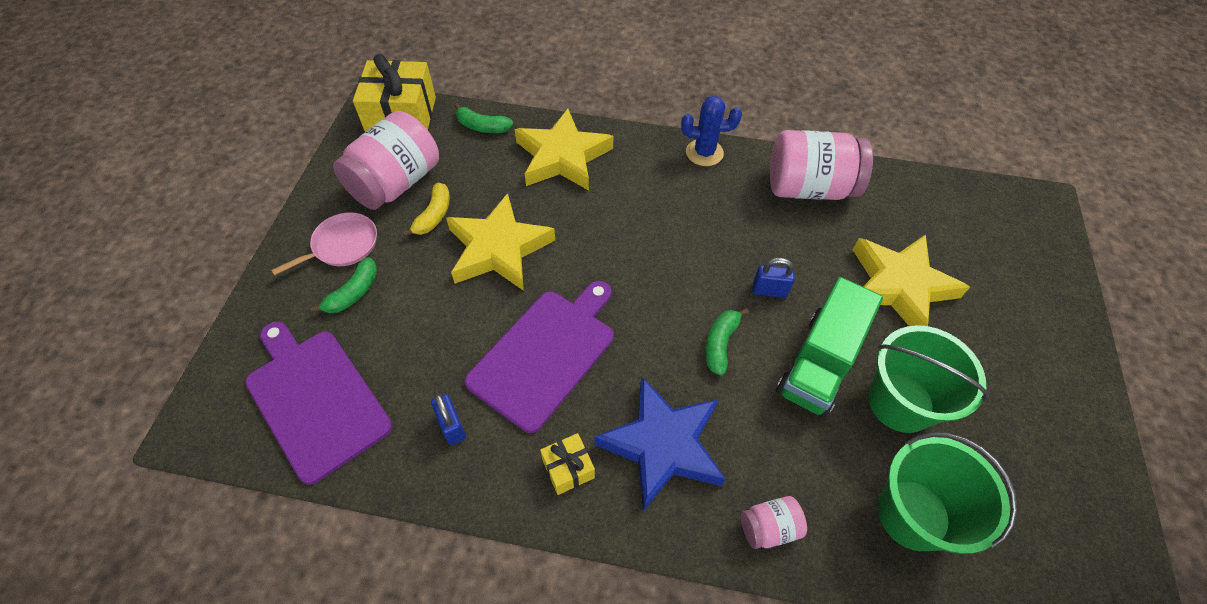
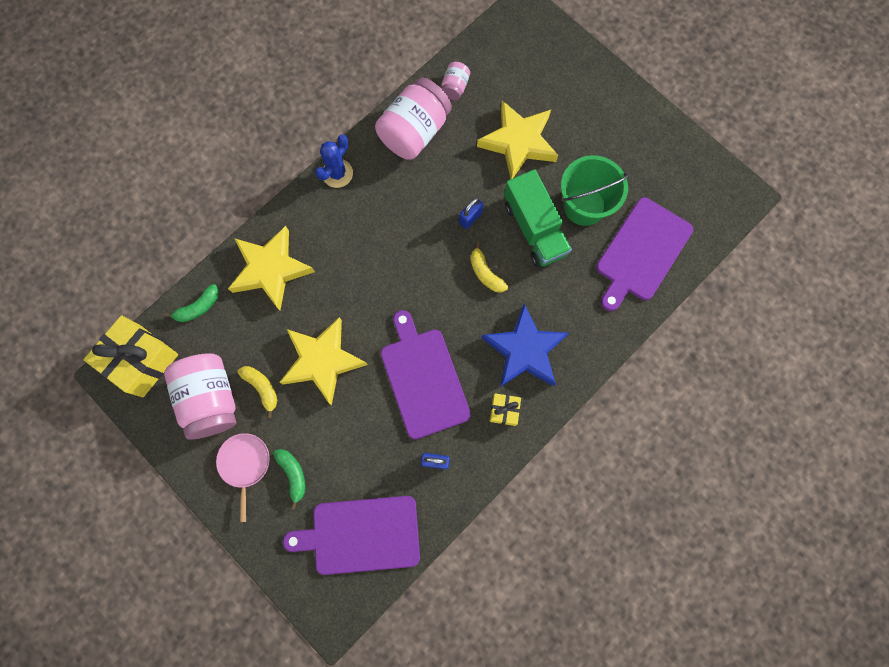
camera: 55 degrees left, 20 degrees up
green banana [705,308,749,376] -> yellow banana [471,242,508,292]
pink jar [741,496,807,549] -> pink jar moved to [441,62,470,100]
green bucket [878,432,1017,554] -> purple cutting board [596,197,693,311]

